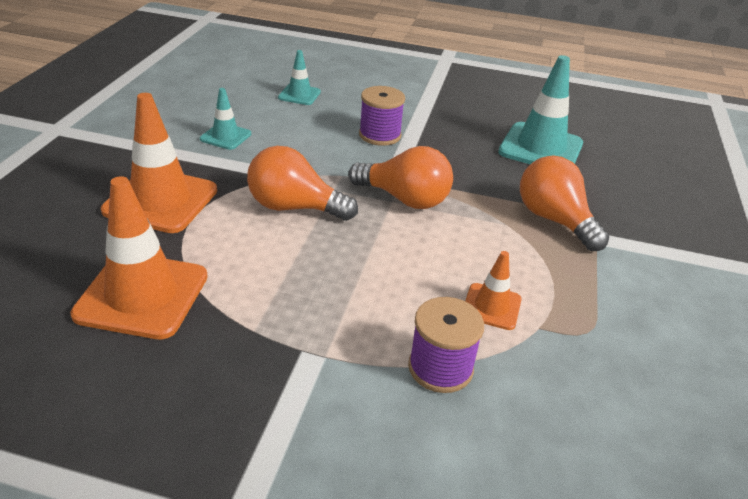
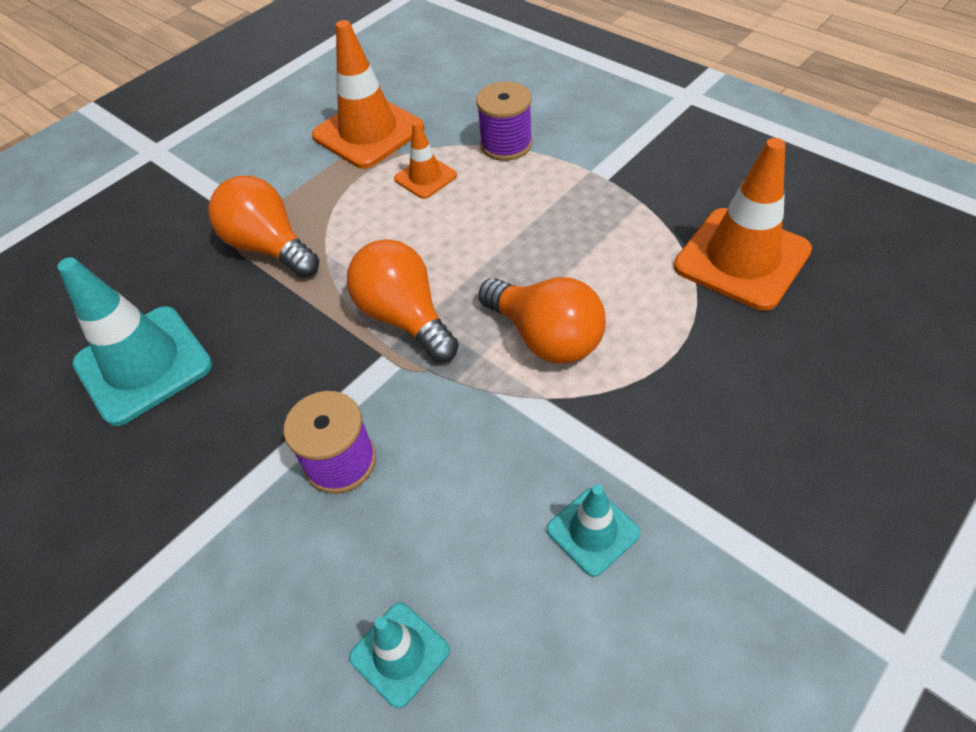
camera: 145 degrees left, 15 degrees up
orange traffic cone [101,93,217,233] -> orange traffic cone moved to [312,20,424,169]
orange light bulb [520,156,609,251] -> orange light bulb turned 135 degrees clockwise [208,176,319,278]

